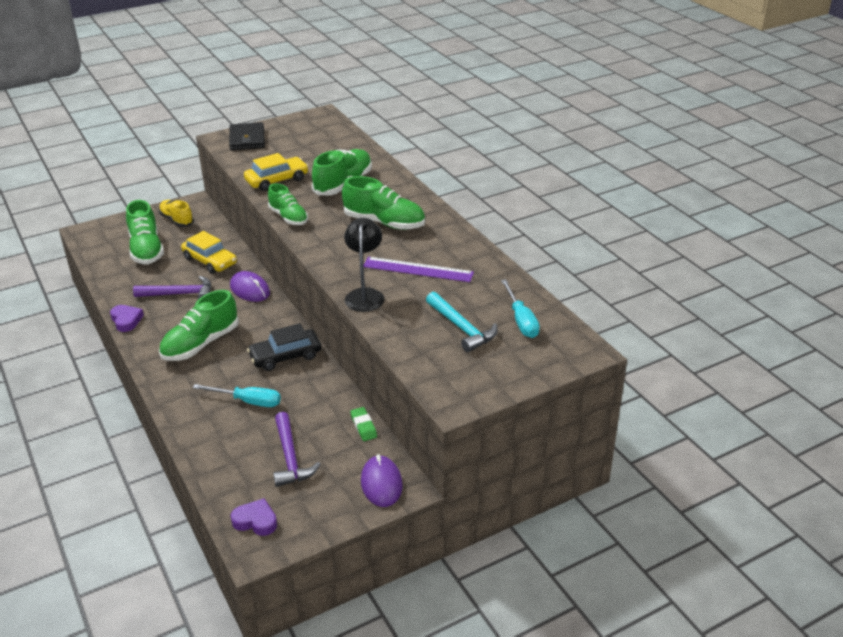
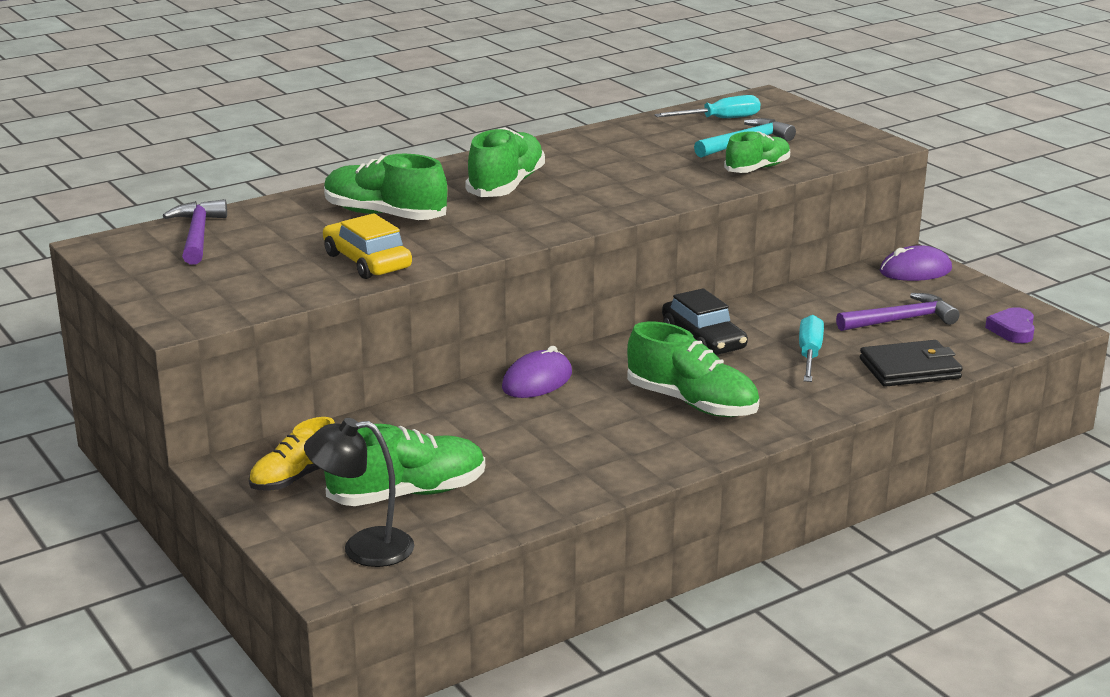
camera: 95 degrees left, 10 degrees down
purple heart [110,305,144,332] -> none
purple hammer [133,276,211,299] -> purple hammer moved to [163,199,227,265]
yellow car [181,231,237,274] -> none
black wallet [229,122,265,150] -> black wallet moved to [860,340,963,387]
green shoe [268,184,308,225] -> green shoe moved to [724,131,790,173]
black lamp [344,218,385,312] -> black lamp moved to [304,418,414,567]
green eraser [350,407,377,441] -> none
purple ruler [363,257,474,282] -> none

